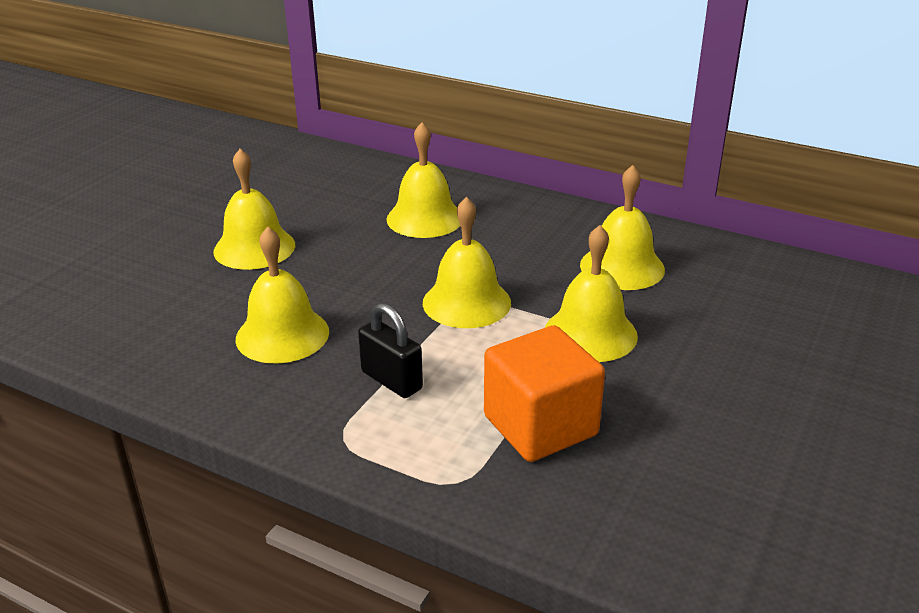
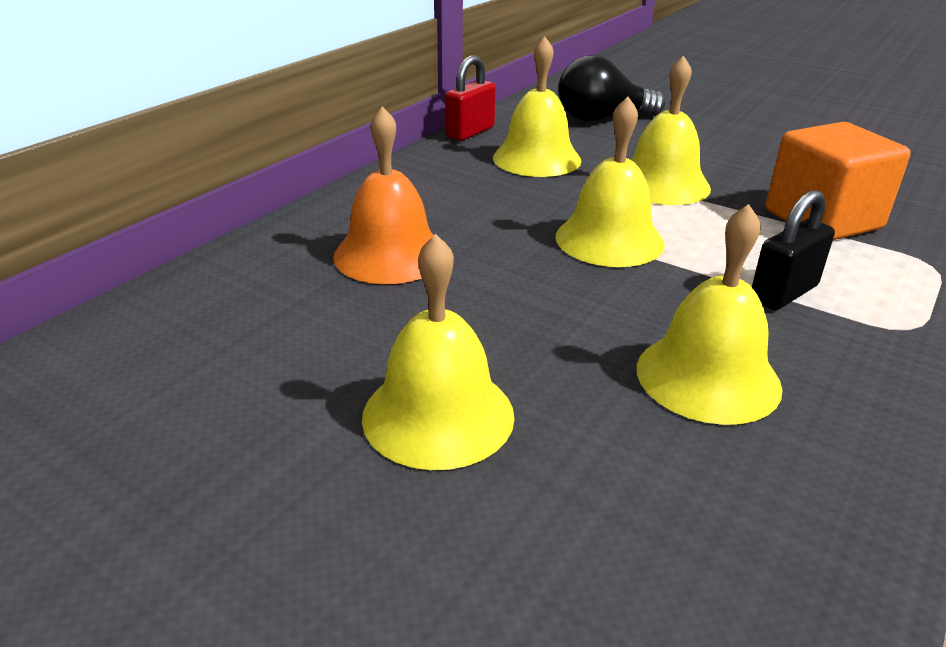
camera: 85 degrees left, 0 degrees up
yellow bell [386,122,460,238] -> orange bell [333,106,434,284]
none -> red padlock [445,55,496,141]
none -> black light bulb [558,55,665,121]

